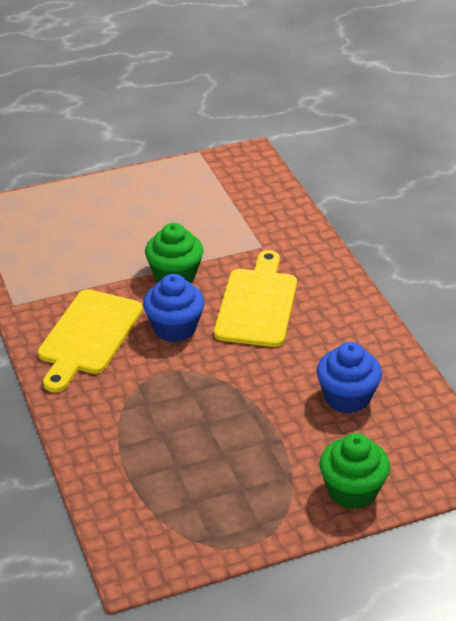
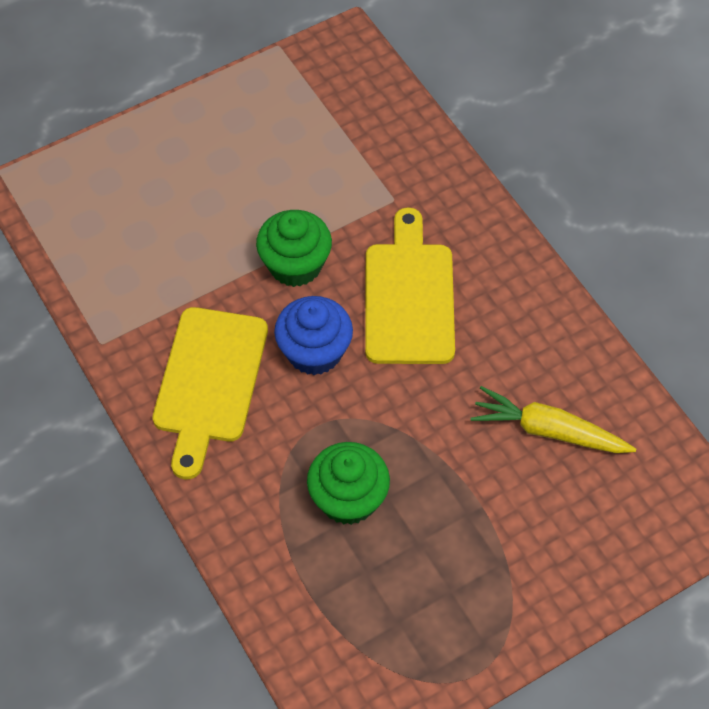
camera: 10 degrees left, 20 degrees up
blue cupcake [317,342,382,413] -> yellow carrot [470,386,636,453]
green cupcake [319,433,390,509] -> green cupcake moved to [307,442,390,525]

